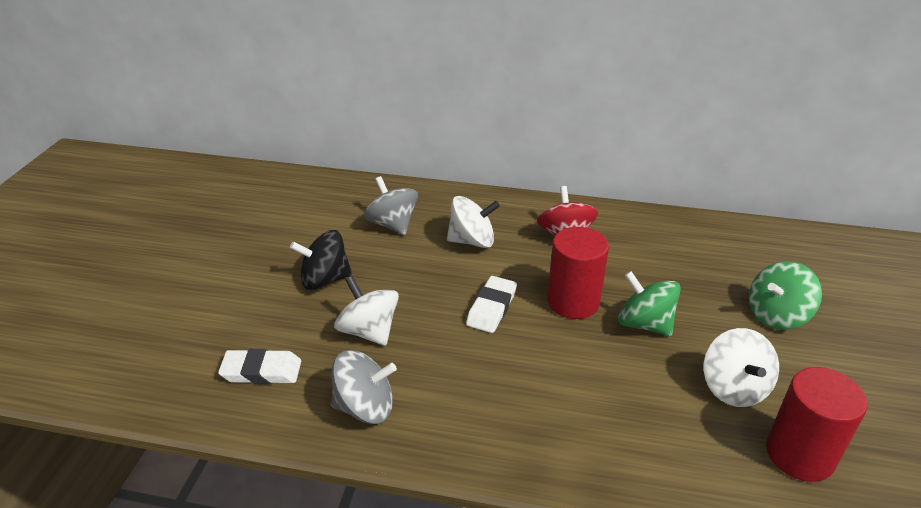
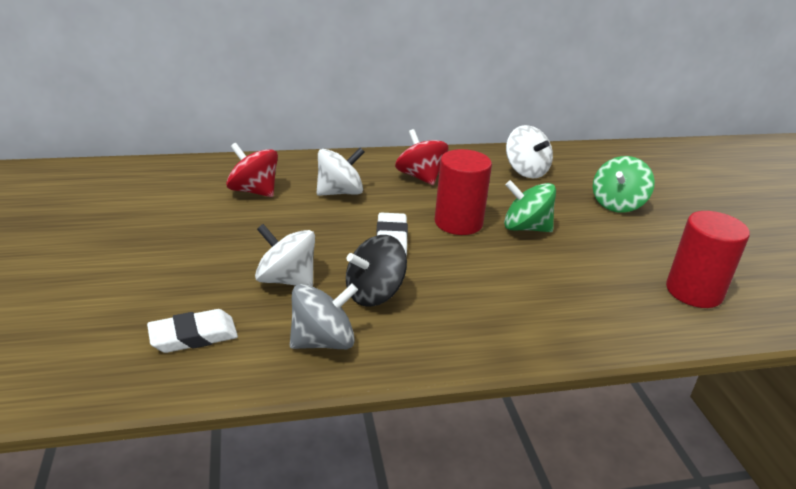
camera: 25 degrees left, 5 degrees down
black spinning top [290,230,352,290] -> black spinning top moved to [346,235,407,307]
grey spinning top [363,176,418,235] -> red spinning top [226,143,278,197]
white spinning top [703,328,779,407] -> white spinning top moved to [506,125,553,178]

